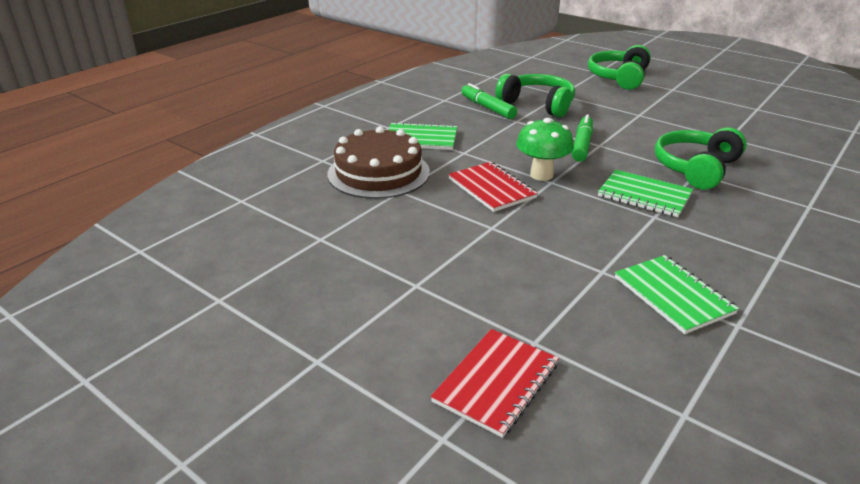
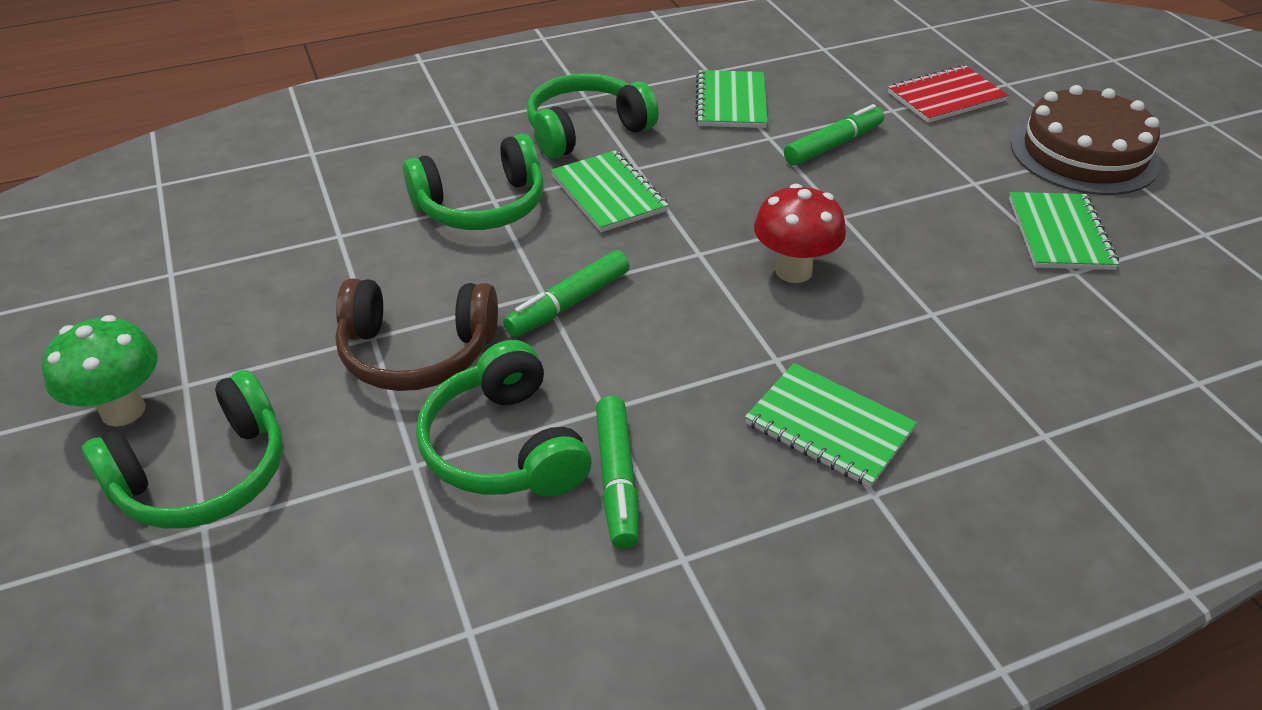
camera: 150 degrees left, 10 degrees up
brown cake [327,126,430,199] -> brown cake moved to [1011,85,1161,195]
red notebook [448,162,538,212] -> red mushroom [754,184,846,283]
green mushroom [516,118,574,181] -> green mushroom moved to [42,315,158,427]
none -> brown headphones [335,279,498,391]
none -> green headphones [527,73,658,159]
none -> green marker [784,104,884,166]
none -> green notebook [1009,192,1119,270]

